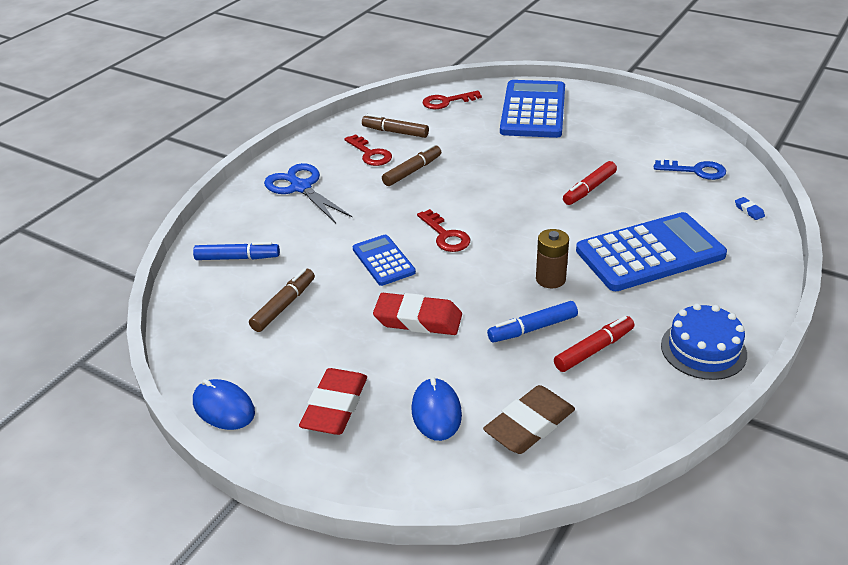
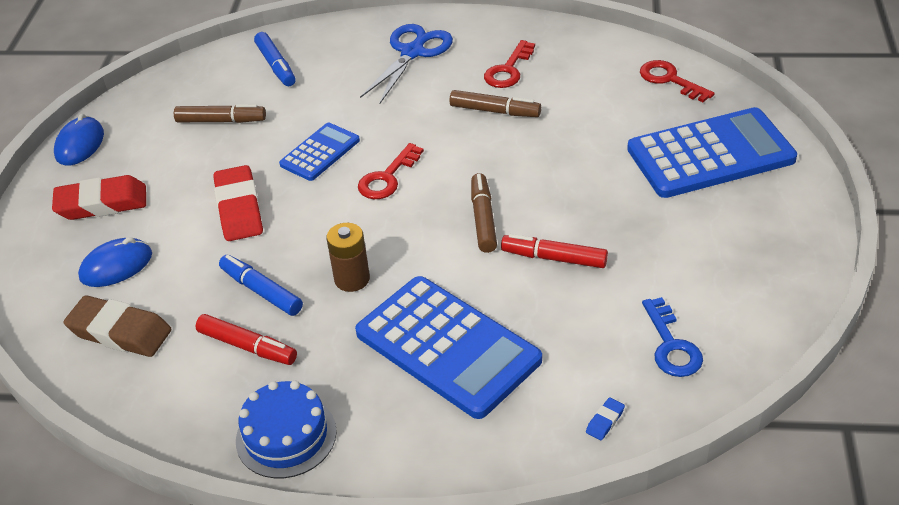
camera: 65 degrees right, 5 degrees up
brown marker [362,114,429,138] -> brown marker moved to [471,173,497,253]

